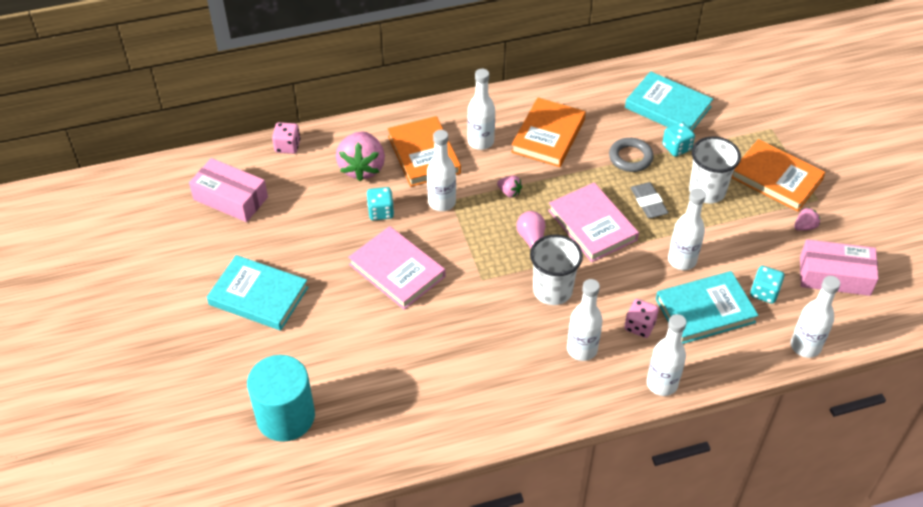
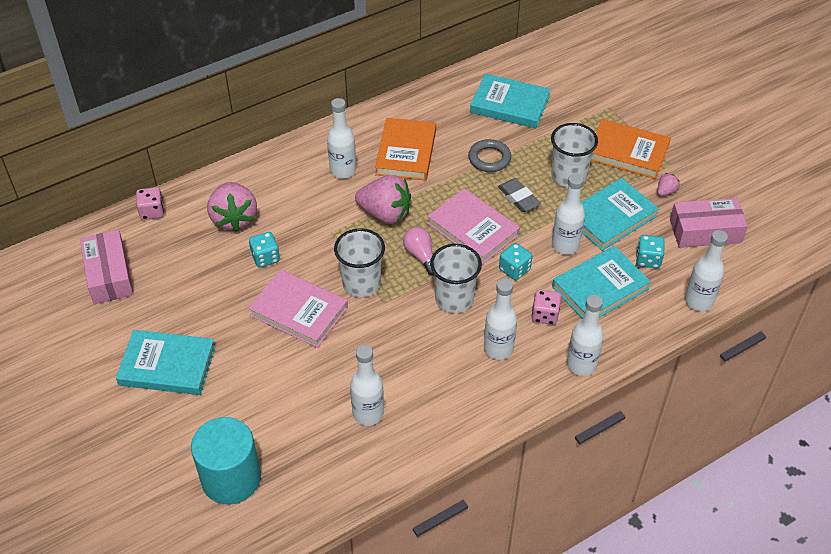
camera: 15 degrees left, 0 degrees up
pink box [189,158,268,222] -> pink box turned 60 degrees clockwise [80,230,134,304]
orange book [387,116,461,187] -> none
white bottle [427,130,456,211] -> white bottle moved to [350,345,384,426]
pink strawberry [497,176,522,198] -> pink strawberry [355,175,411,224], size x2.22
turquoise dice [662,122,695,157] -> turquoise dice moved to [499,243,532,280]
none -> white cup [334,228,385,297]
none -> turquoise book [581,178,659,251]

